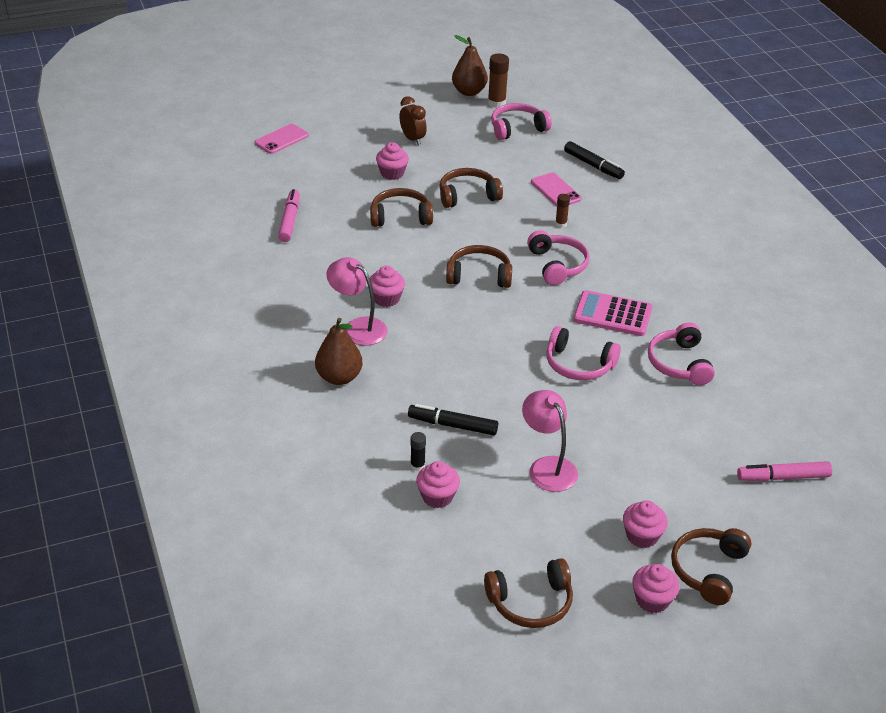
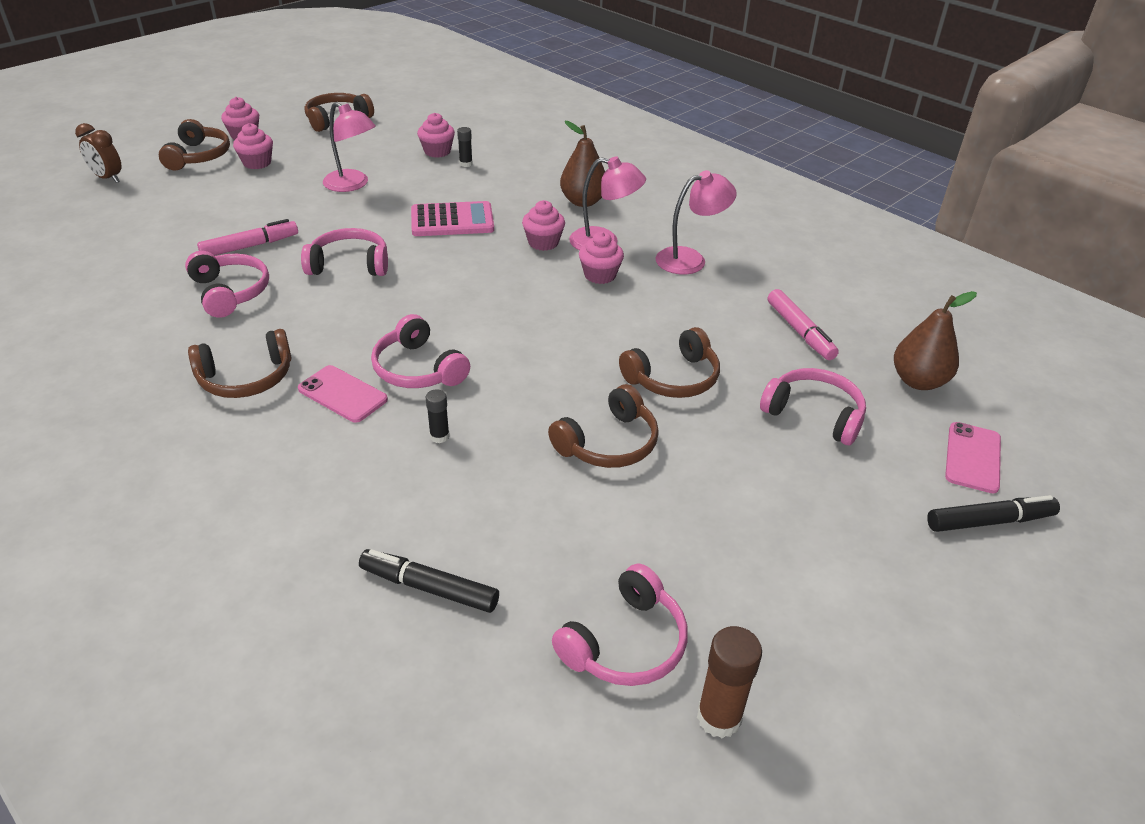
camera: 155 degrees right, 0 degrees up
pink cupcake [376,142,409,180] -> pink cupcake moved to [522,200,565,251]
brown clock [399,96,427,145] -> brown clock moved to [75,123,122,183]
black marker [408,404,498,435] -> black marker moved to [927,495,1060,532]
brown headphones [446,245,512,288] -> brown headphones moved to [188,329,292,398]
brown pear [452,35,488,96] -> brown pear moved to [894,291,977,390]
pink phone [531,173,582,206] -> pink phone moved to [298,365,388,423]
brown glue stick [555,194,570,228] -> black glue stick [426,389,450,443]
pink calculator [573,290,653,336] -> pink calculator moved to [411,201,494,236]
pink marker [737,461,832,481] -> pink marker moved to [197,219,298,256]
none -> pink lamp [656,170,737,275]
none -> pink headphones [760,368,866,445]

